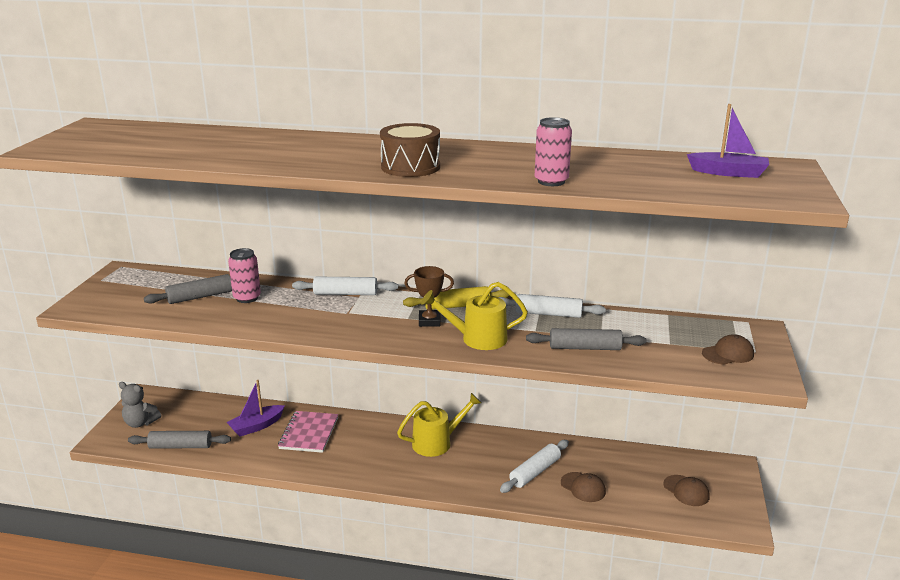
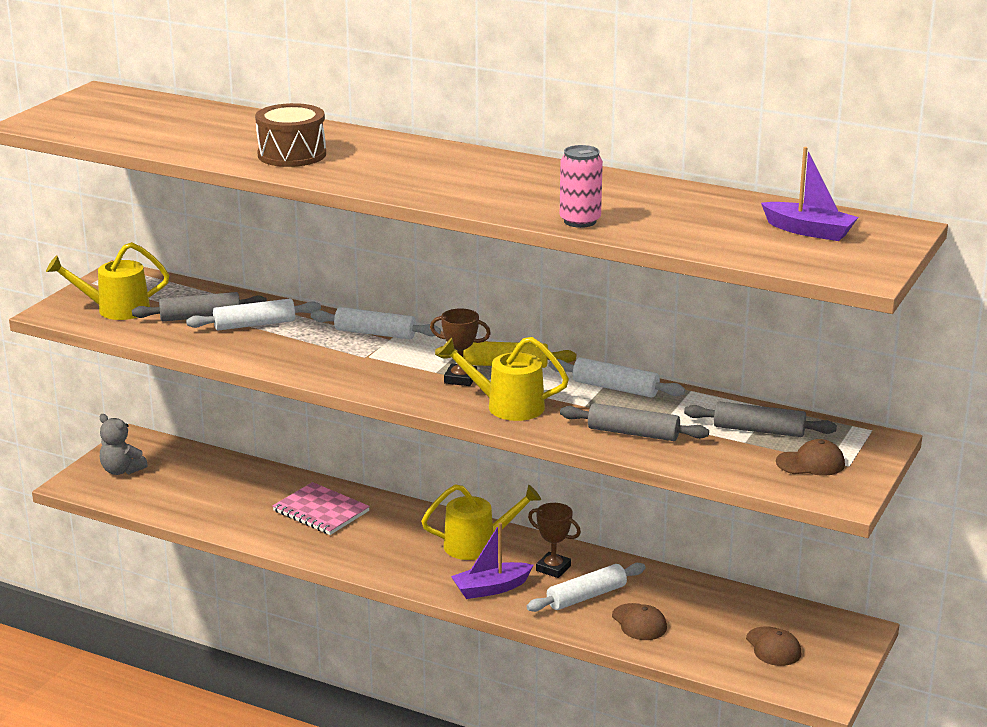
camera: 15 degrees right, 0 degrees up
grey rolling pin [128,431,231,449] -> grey rolling pin moved to [684,401,837,437]
purple boat [227,380,285,437] -> purple boat moved to [451,523,534,599]
pink can [228,248,261,303] -> white rolling pin [186,299,321,330]
pink notebook [278,411,338,453] -> pink notebook turned 75 degrees counterclockwise [272,482,370,535]
brown drum [380,123,440,177] -> brown drum moved to [255,103,326,167]
none -> yellow watering can [46,242,169,320]
none -> brown trophy [528,503,581,578]

